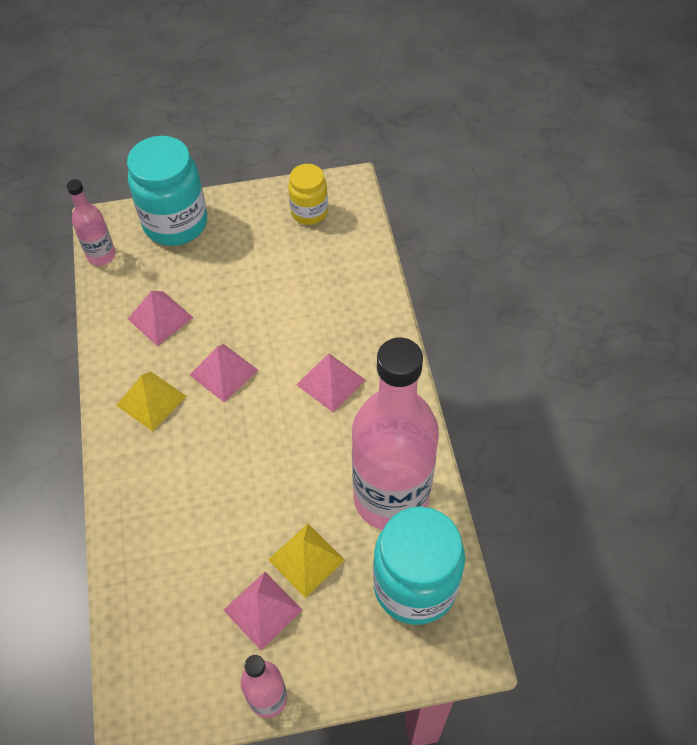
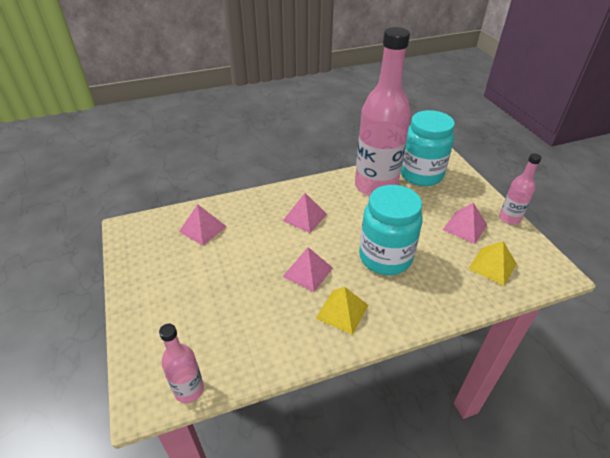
camera: 100 degrees left, 15 degrees down
turquoise jar [127,136,207,246] -> turquoise jar moved to [359,185,423,275]
pink pyramid [128,291,193,346] -> pink pyramid moved to [179,204,227,246]
yellow pyramid [268,524,345,598] -> yellow pyramid moved to [468,241,517,286]
yellow jar [288,164,328,225] -> none

